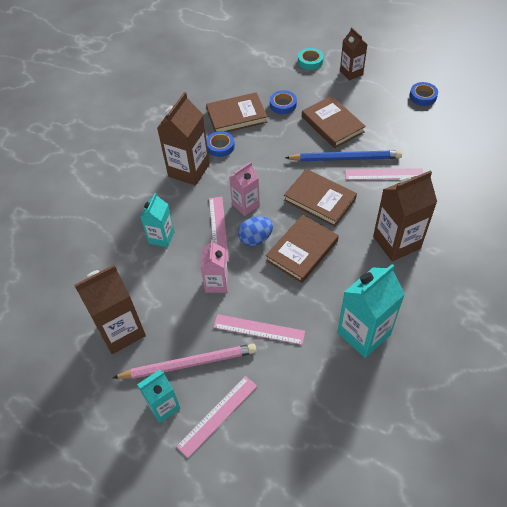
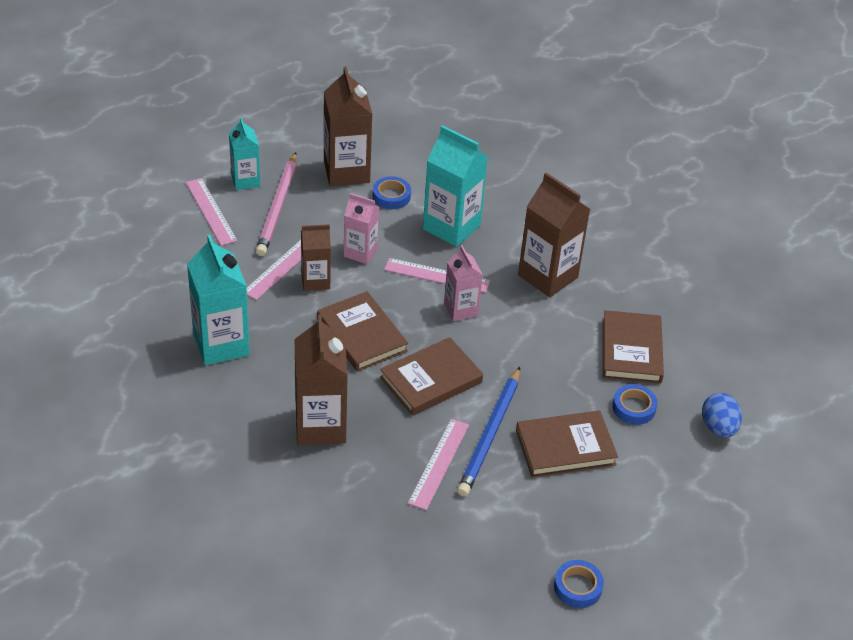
camera: 105 degrees right, 10 degrees down
turquoise carton [140,193,175,247] -> turquoise carton [423,125,488,247], size x1.65
blue tape [206,131,235,157] -> blue tape moved to [372,176,411,209]
blue egg [238,216,273,246] -> blue egg moved to [702,393,742,438]
turquoise tape [298,48,324,70] -> none
brown carton [340,27,368,81] -> brown carton moved to [301,224,331,291]

